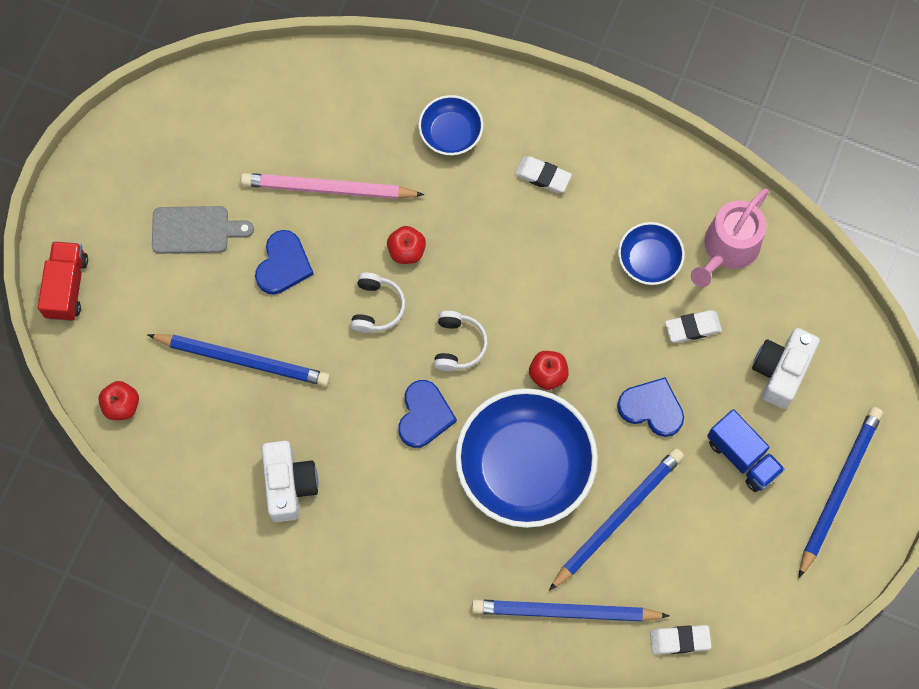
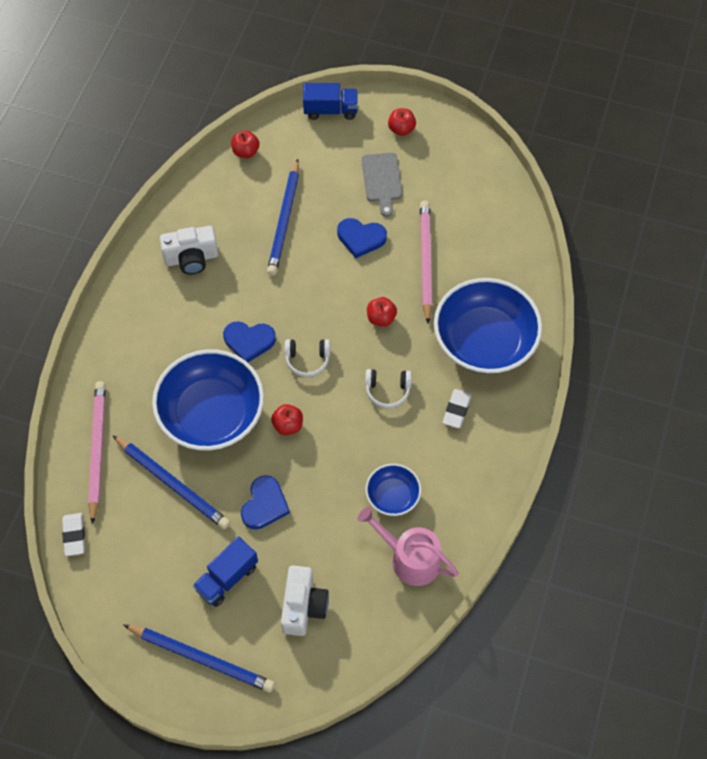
camera: 85 degrees right, 10 degrees down
red truck [38,241,88,321] -> blue truck [303,83,358,120]
white headphones [351,272,405,333] -> white headphones moved to [365,369,412,408]
blue bowl [418,95,483,155] -> blue bowl [434,278,542,374], size x2.04
blue pencil [472,599,670,622] -> pink pencil [88,381,106,525]
white eraser [665,310,722,343] -> none
white camera [752,328,820,409] -> white camera turned 75 degrees clockwise [281,566,329,636]
none -> red apple [388,108,416,136]

